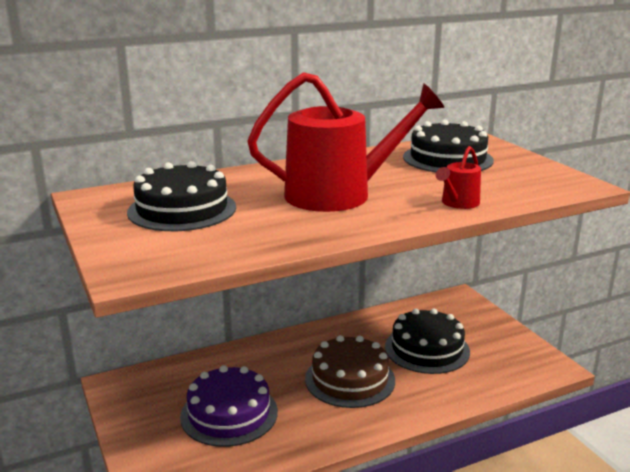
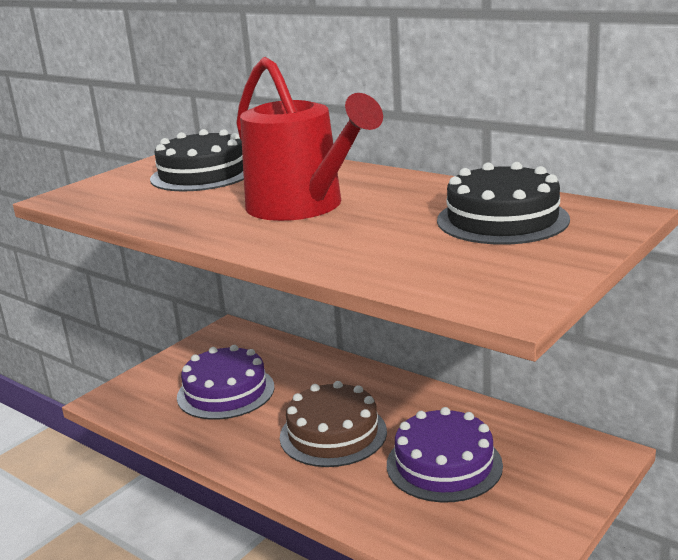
camera: 65 degrees right, 0 degrees up
black cake [385,308,470,374] -> purple cake [387,407,503,503]
red watering can [436,146,481,209] -> none

